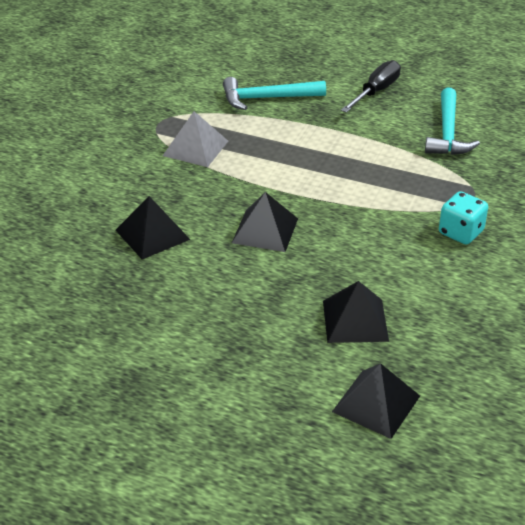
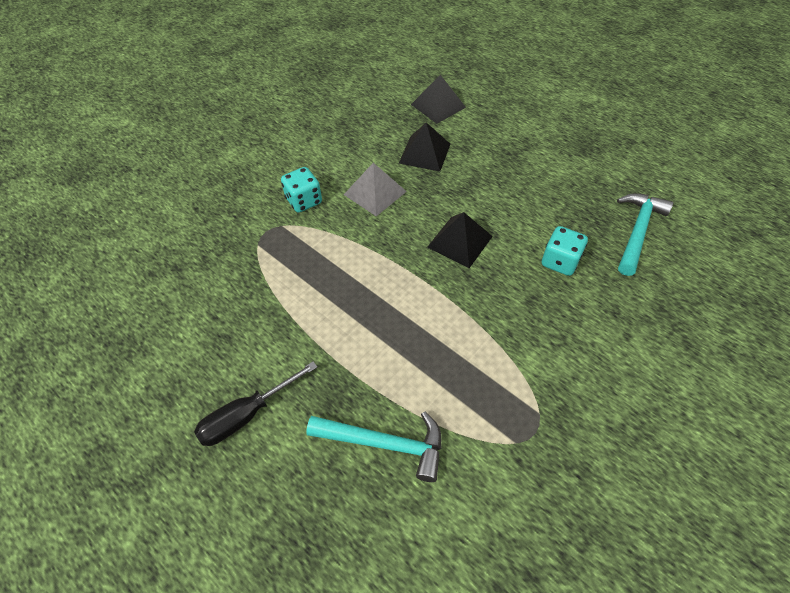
camera: 160 degrees left, 15 degrees up
black pyramid [116,196,191,259] -> turquoise dice [542,226,588,276]
grey pyramid [163,111,228,167] -> grey pyramid moved to [344,163,407,216]
turquoise hammer [425,87,480,155] -> turquoise hammer moved to [617,193,673,276]

